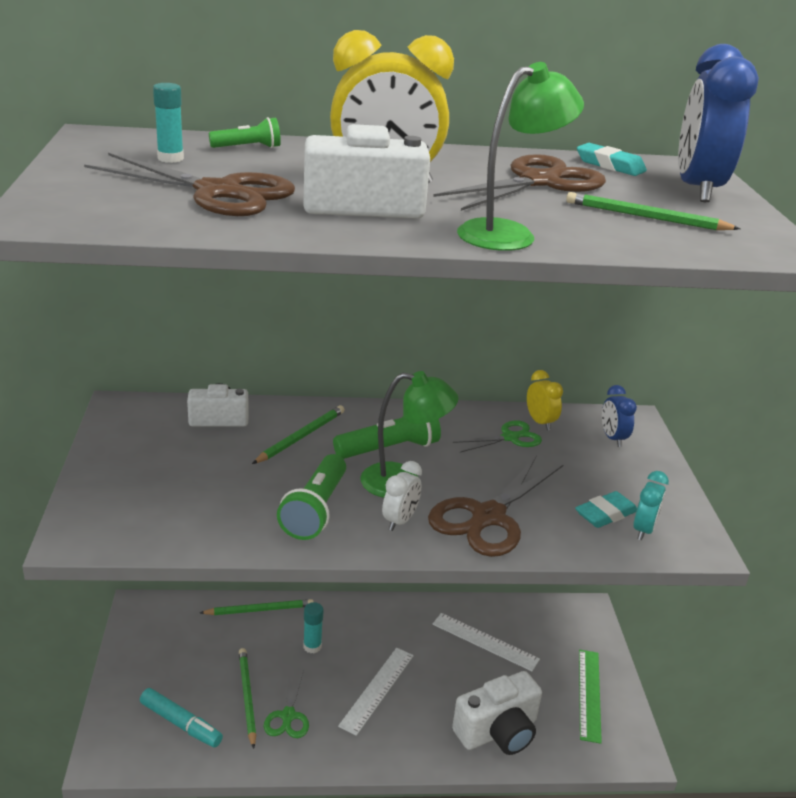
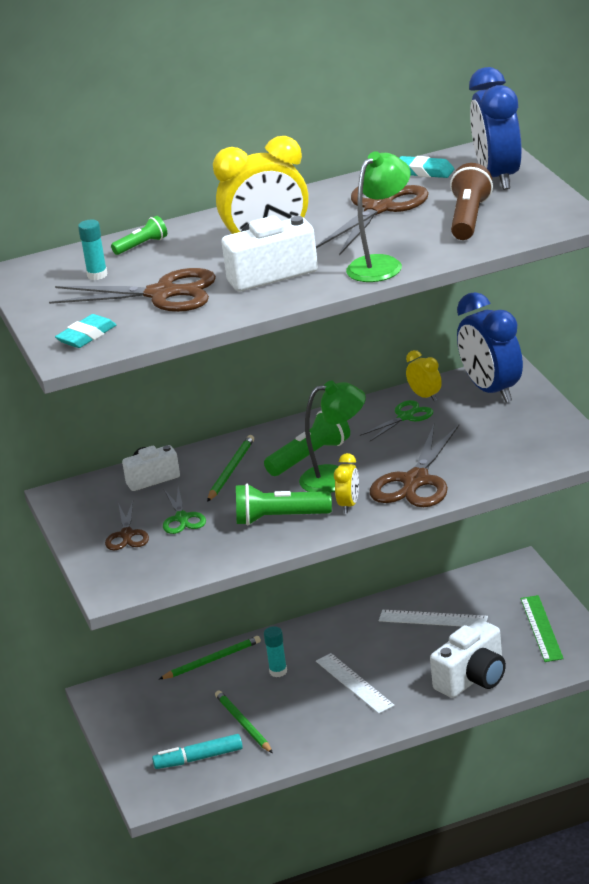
camera: 10 degrees left, 0 degrees up
turquoise marker [140,688,223,747] -> turquoise marker turned 150 degrees clockwise [152,734,243,769]
green scissors [264,670,309,738] -> green scissors moved to [163,486,206,534]
green flashlight [277,454,346,540] -> green flashlight turned 90 degrees clockwise [236,484,332,525]
white ruler [338,648,414,736] -> white ruler turned 45 degrees counterclockwise [316,653,395,714]
white clock [382,461,422,531] -> yellow clock [334,453,359,513]
green pencil [566,192,740,230] -> brown flashlight [450,163,493,240]
turquoise eraser [575,491,637,528] -> turquoise eraser moved to [55,314,116,348]
blue clock [602,385,637,447] -> blue clock [457,292,523,403], size x2.06
turquoise clock [633,471,669,540] -> none
none -> brown scissors [105,501,149,550]

